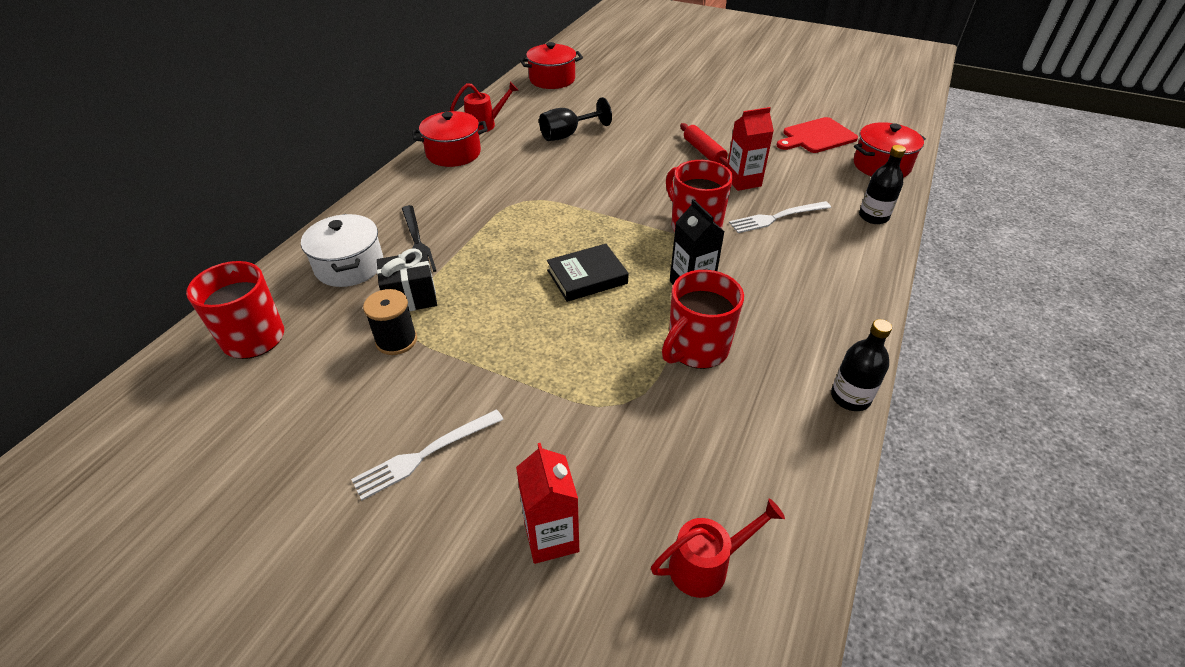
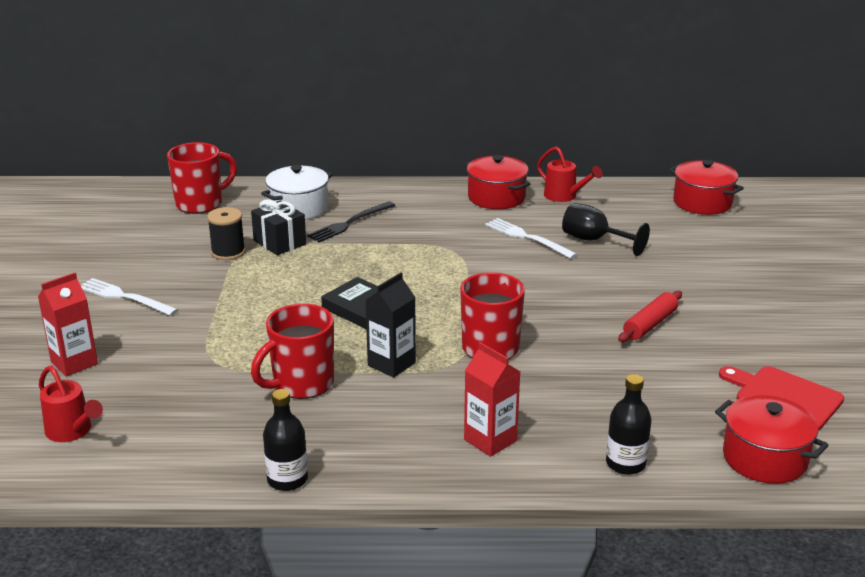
camera: 65 degrees right, 15 degrees down
red mug [662,270,744,369] -> red mug turned 60 degrees counterclockwise [251,304,334,399]
red carton [727,107,774,191] -> red carton moved to [464,342,520,457]
white fork [729,201,831,233] -> white fork moved to [485,218,577,259]

